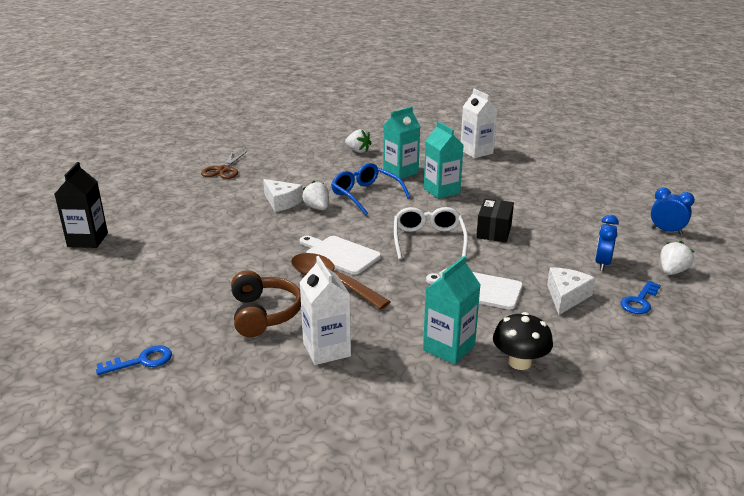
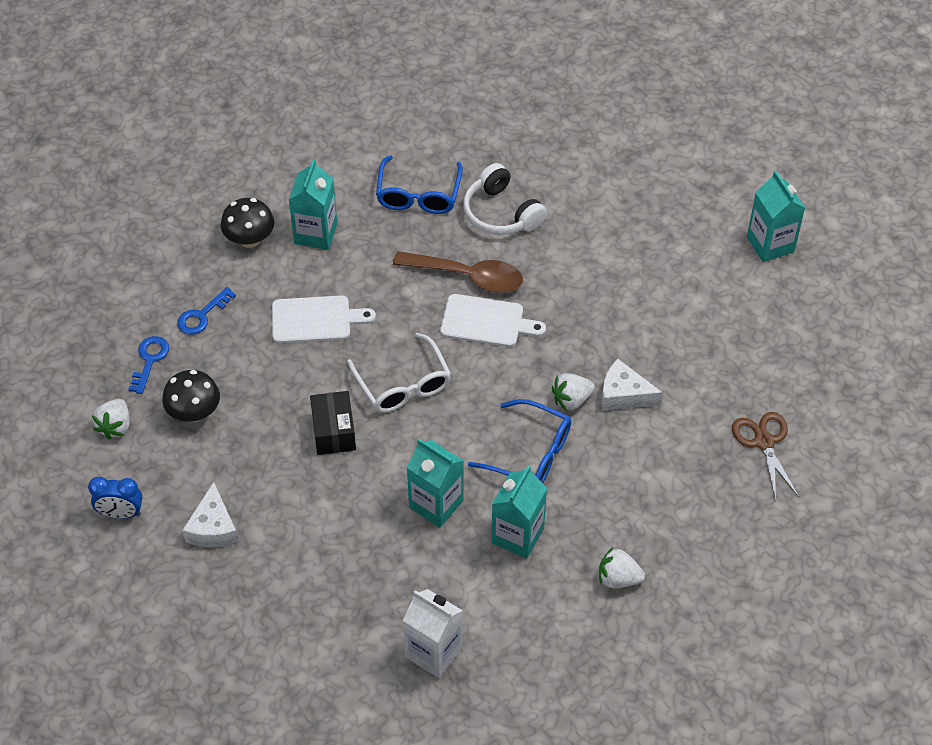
camera: 155 degrees right, 25 degrees up
black carton [55,162,108,248] -> turquoise carton [747,171,805,262]
blue key [96,345,172,375] -> blue key moved to [177,287,236,335]
brown headphones [231,270,301,337] -> white headphones [463,163,547,235]
white carton [299,256,351,365] -> blue glasses [376,155,463,214]
white strawberry [302,181,329,210] -> white strawberry turned 120 degrees clockwise [552,373,595,411]
white cheese [547,267,595,315] -> white cheese moved to [182,482,238,547]
blue clock [595,215,619,271] -> black mushroom [162,370,220,422]

